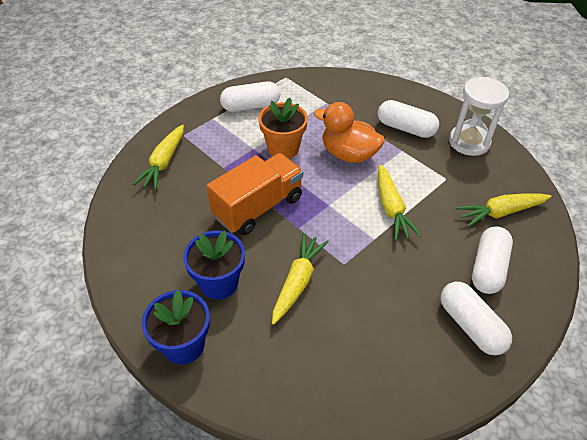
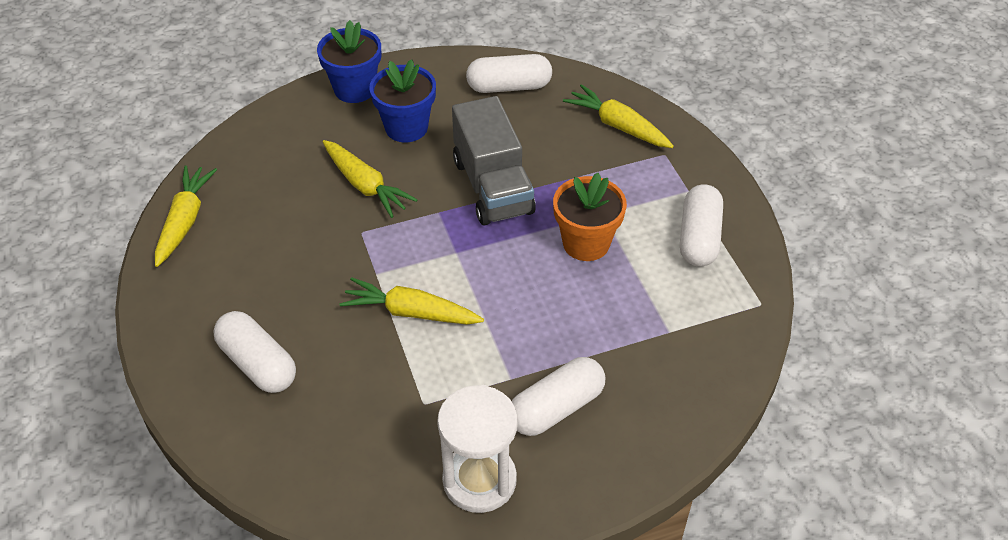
camera: 115 degrees right, 0 degrees up
orange truck [207,153,303,235] -> grey truck [452,96,536,226]
orange duck [314,102,385,163] -> none
white capsule [441,282,512,355] -> white capsule moved to [466,54,552,93]
yellow carrot [456,193,552,227] -> yellow carrot moved to [155,166,217,267]

